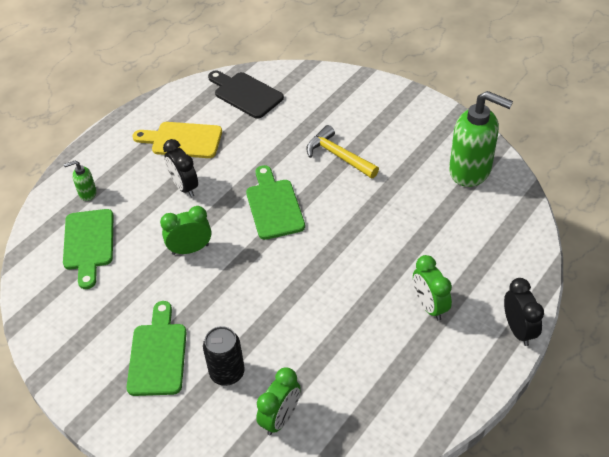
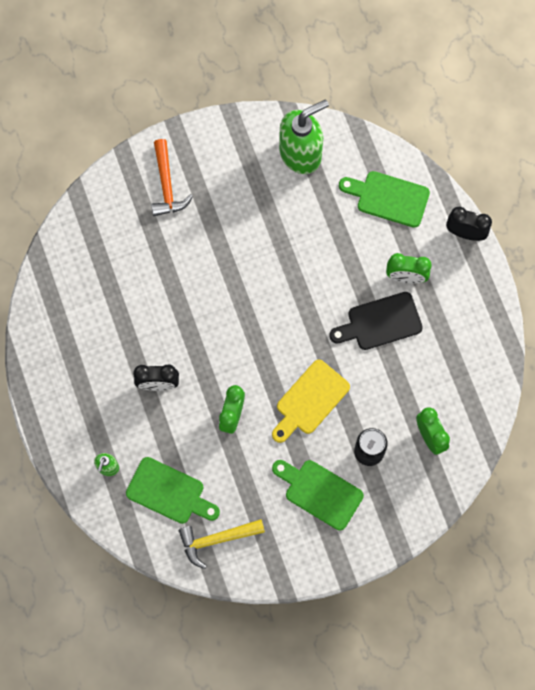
camera: 60 degrees left, 25 degrees up
yellow cutting board [132,122,222,158] -> yellow cutting board moved to [272,360,350,443]
black cutting board [208,71,284,119] -> black cutting board moved to [329,292,423,350]
green cutting board [246,165,305,240] -> green cutting board moved to [339,171,430,228]
yellow hammer [306,125,379,178] -> yellow hammer moved to [179,519,265,569]
none -> orange hammer [151,139,193,216]

